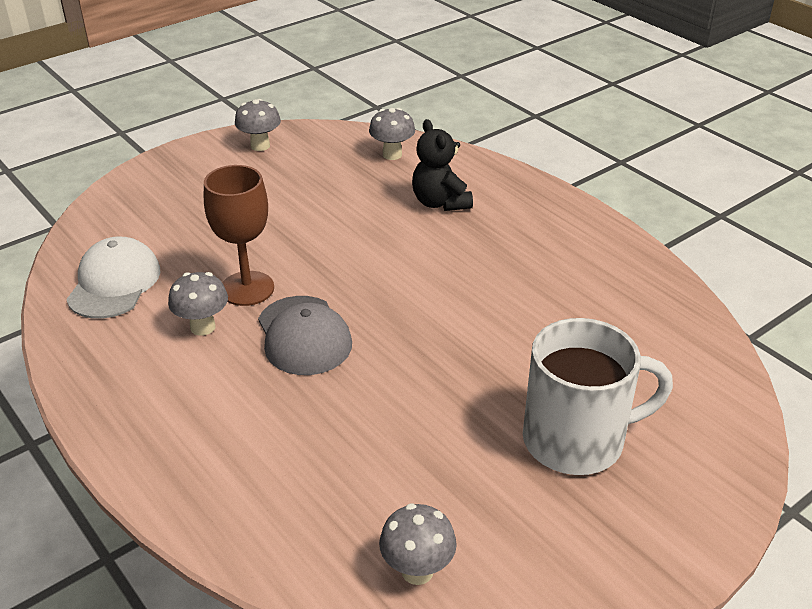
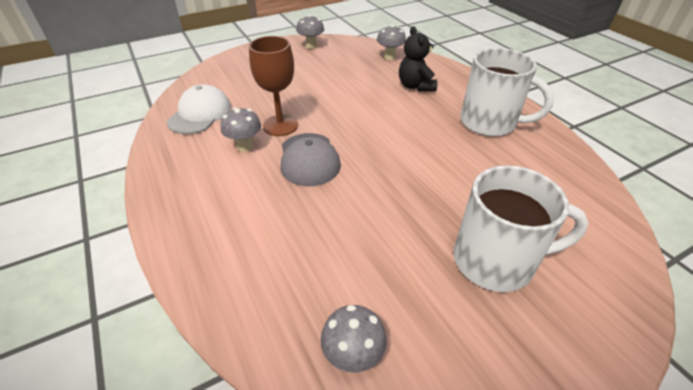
camera: 10 degrees right, 5 degrees up
none -> white mug [460,48,554,136]

